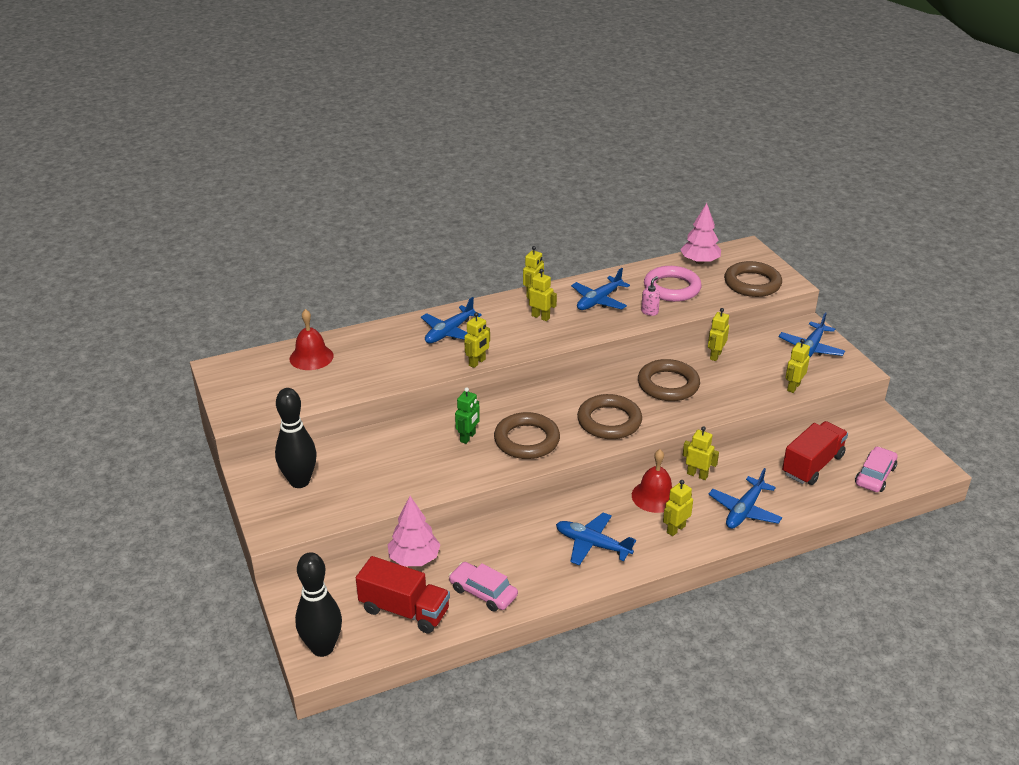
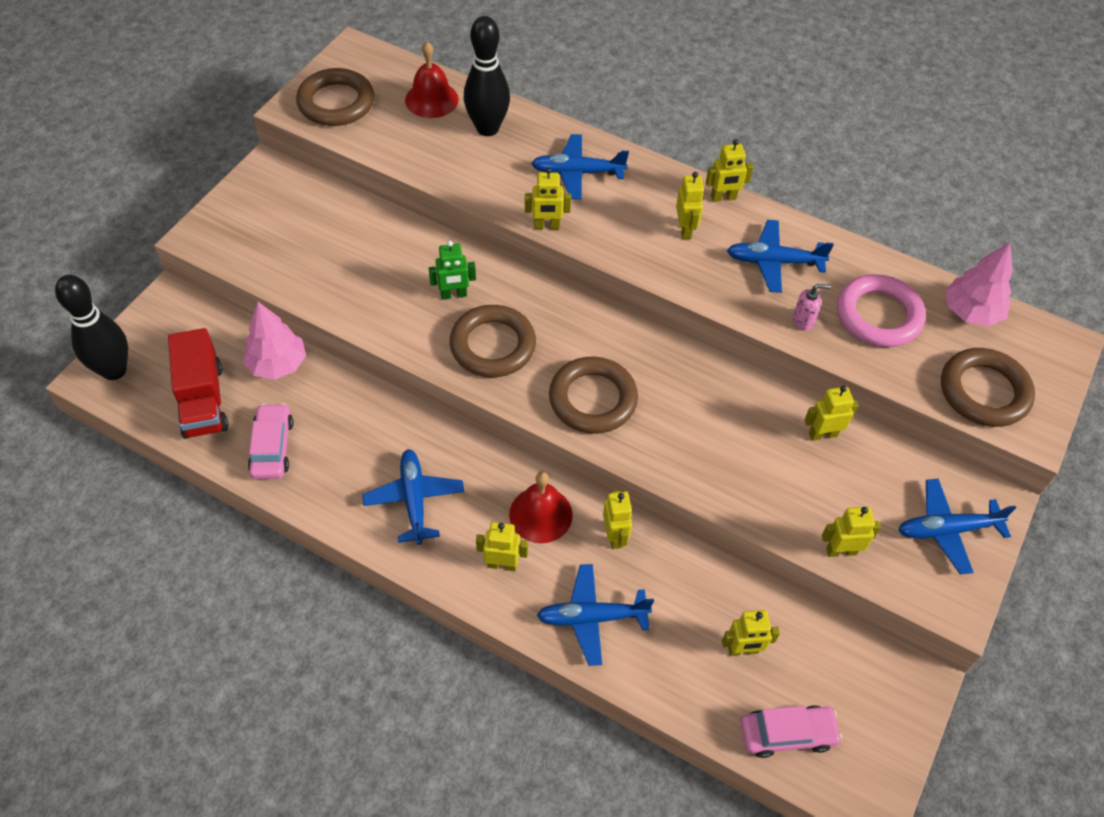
camera: 50 degrees right, 20 degrees up
black bowling pin [275,388,317,488] -> black bowling pin moved to [464,16,510,136]
brown ring [638,359,700,401] -> brown ring moved to [296,68,374,126]
red truck [782,421,848,485] -> yellow robot [722,610,780,656]

